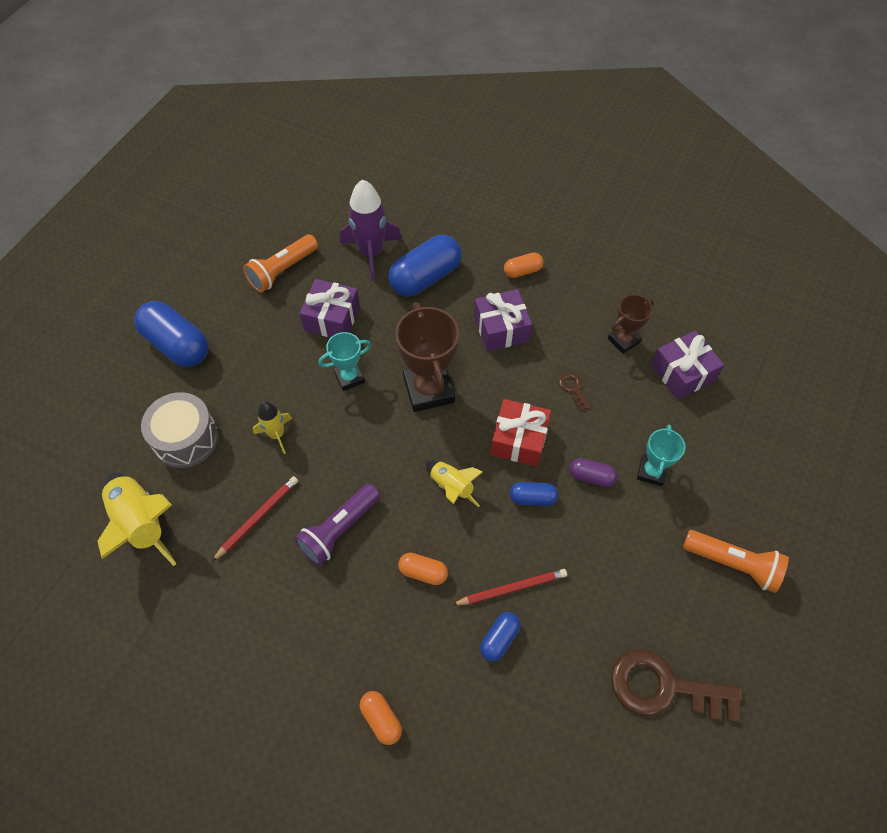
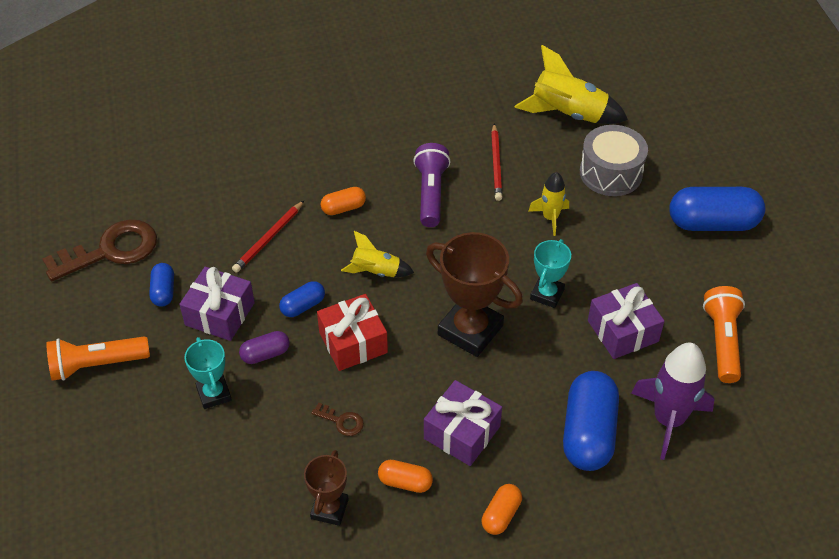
camera: 140 degrees right, 10 degrees down
orange capsule [360,691,402,745] -> orange capsule moved to [378,460,433,493]
blue capsule [480,612,520,662] -> blue capsule moved to [149,263,174,307]
purple gift [651,331,724,399] -> purple gift moved to [179,267,255,341]

